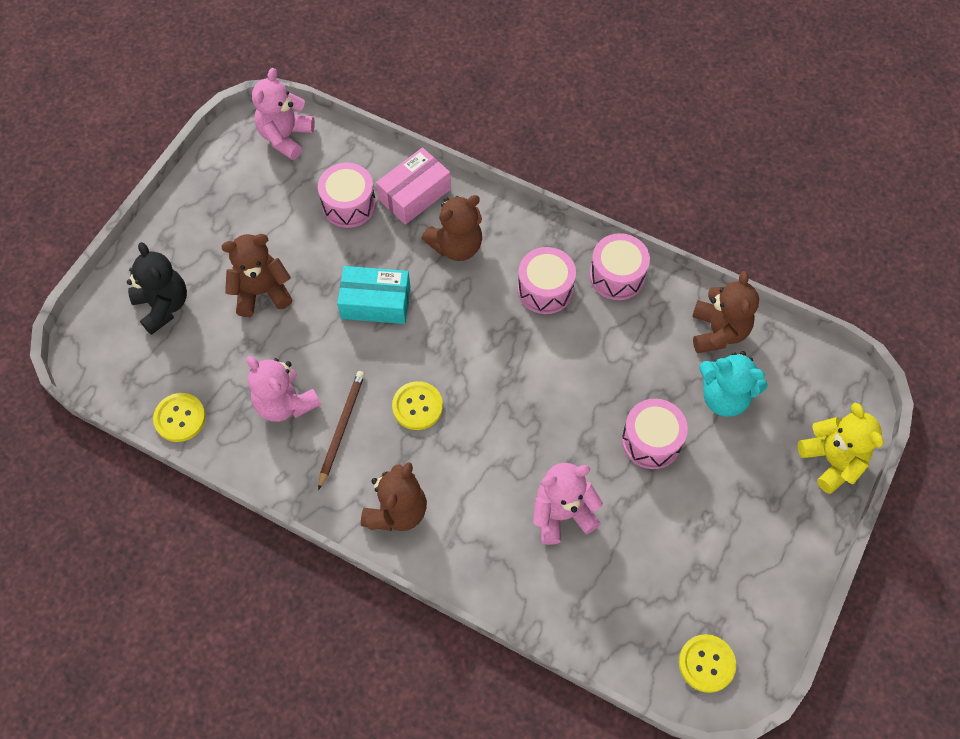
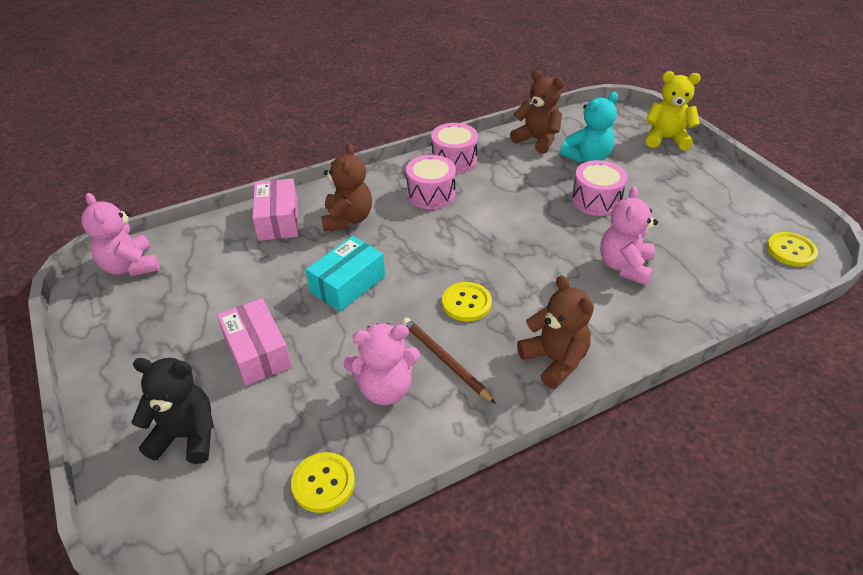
camera: 55 degrees left, 20 degrees down
brown teddy bear [221,234,292,317] -> pink box [217,298,292,386]
pink drum [318,163,376,228] -> none

